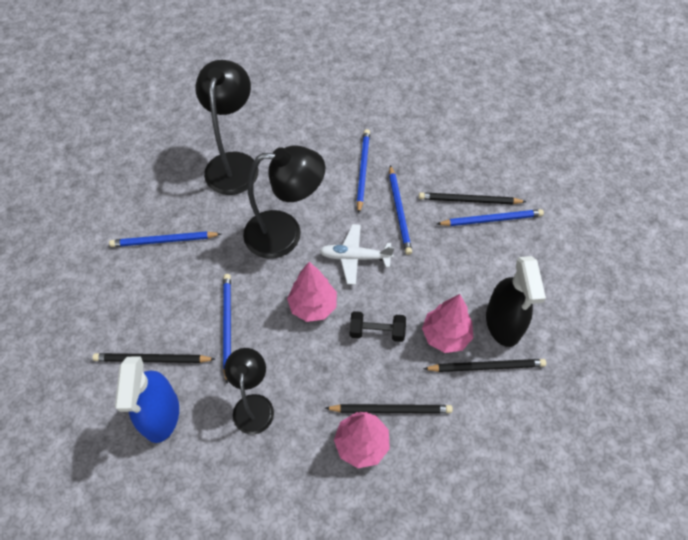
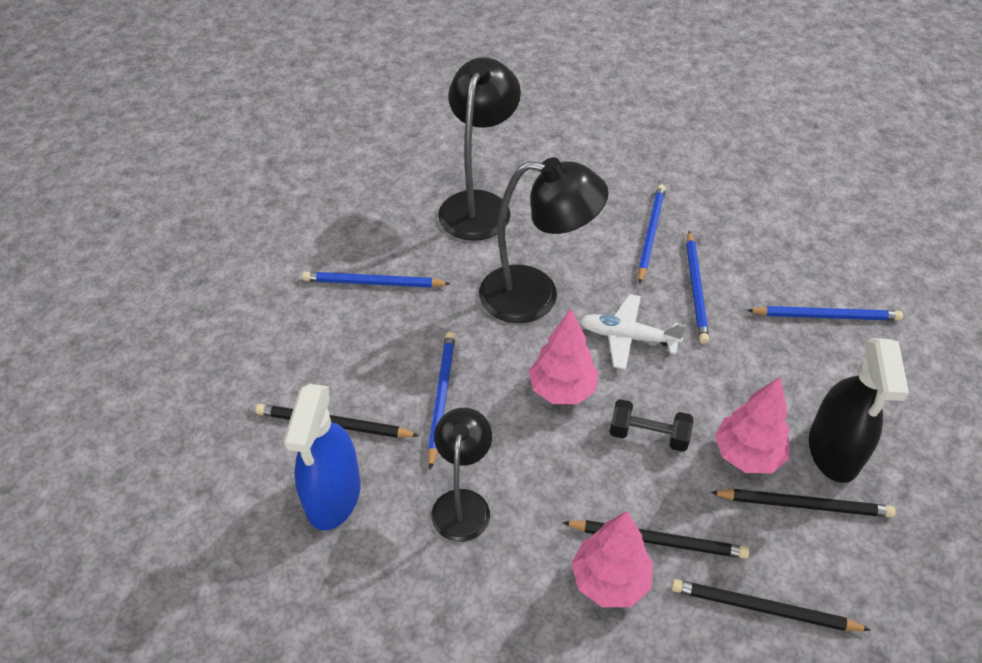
camera: 10 degrees right, 10 degrees down
black pencil [419,192,526,205] -> black pencil moved to [671,579,870,631]

